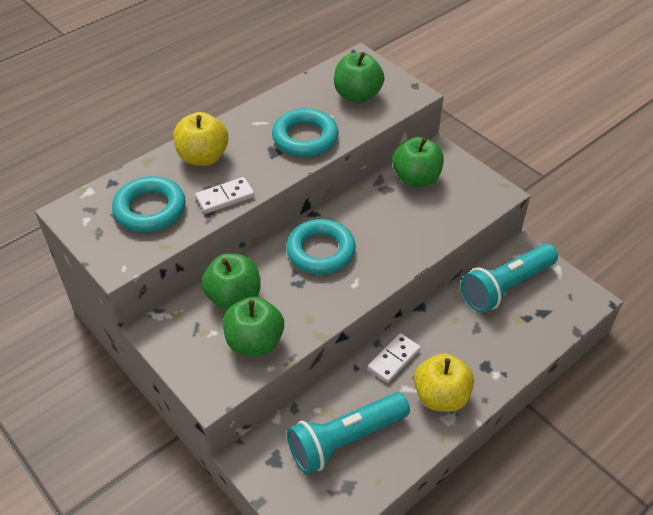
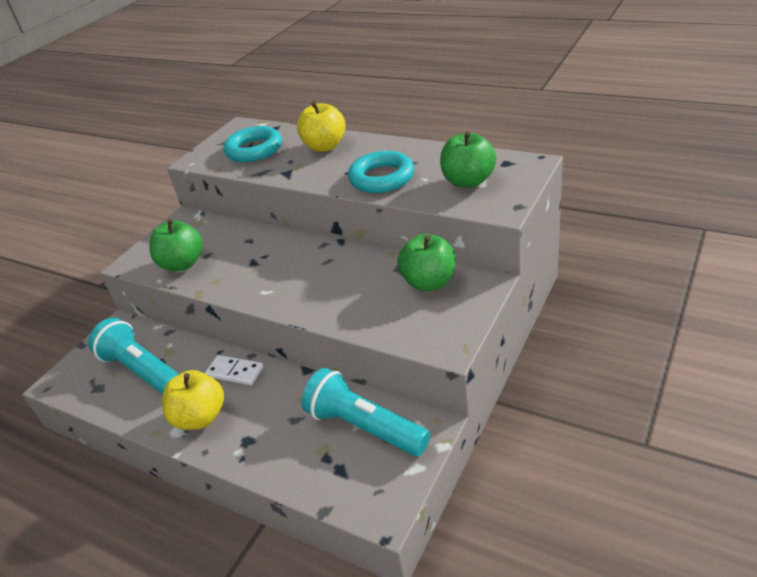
camera: 75 degrees right, 10 degrees down
white domino [195,177,255,214] -> none
green apple [201,253,260,310] -> none
turquoise ring [286,219,356,275] -> none

